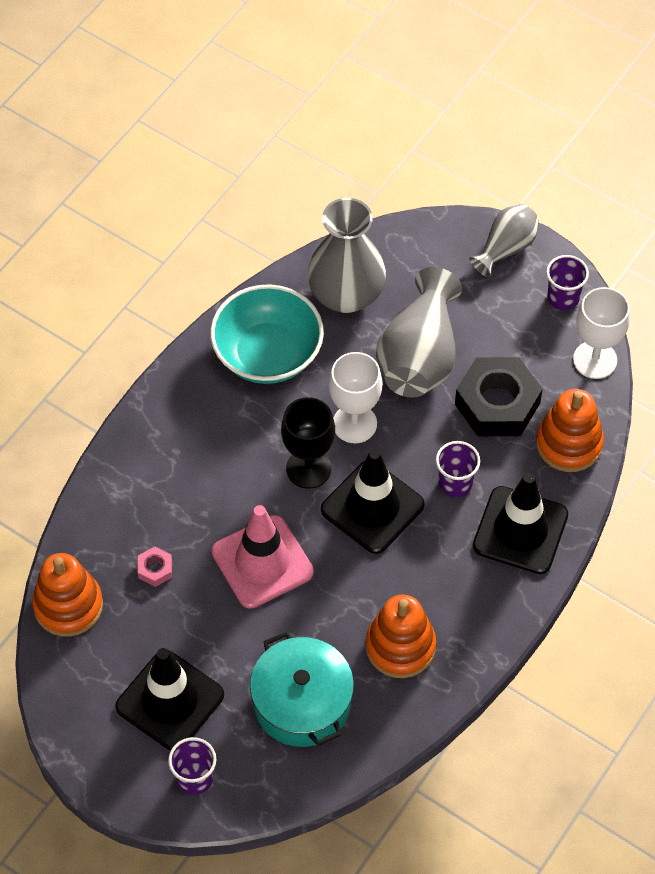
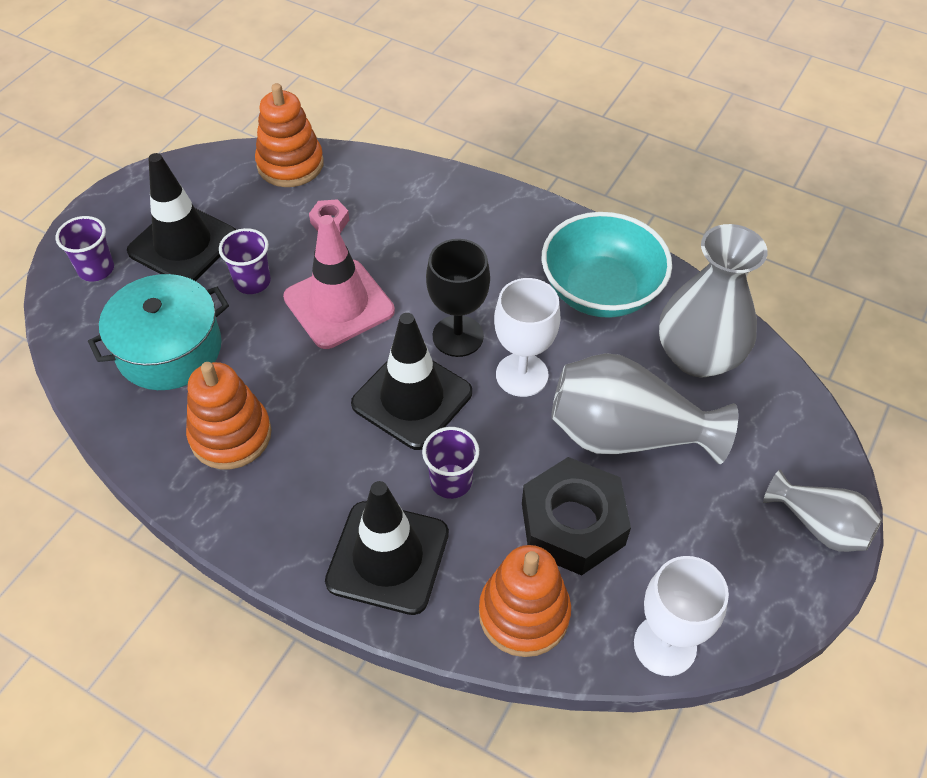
camera: 85 degrees right, 5 degrees down
purple cup [546,255,589,310] -> purple cup moved to [219,228,271,294]

